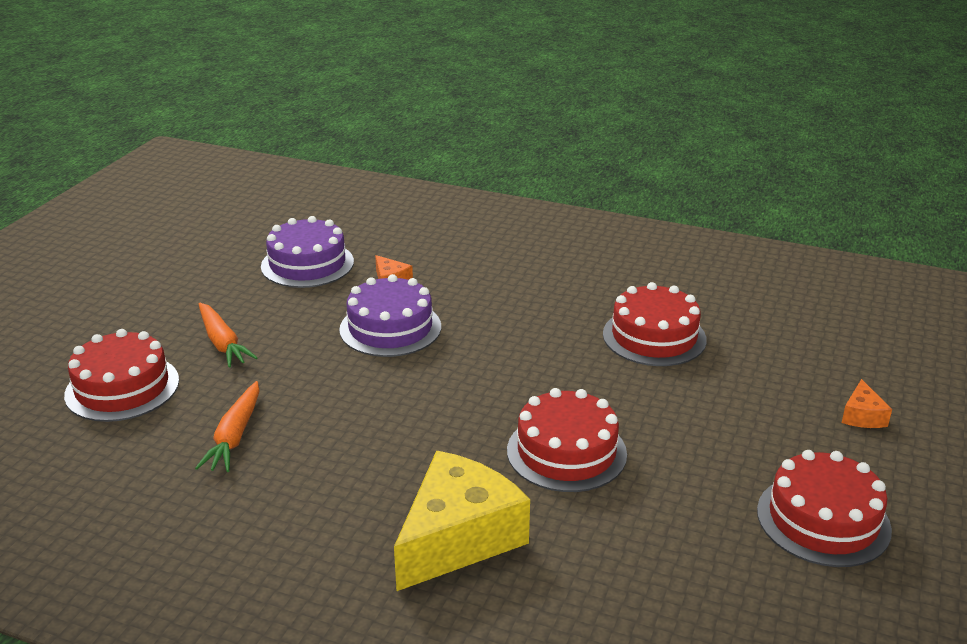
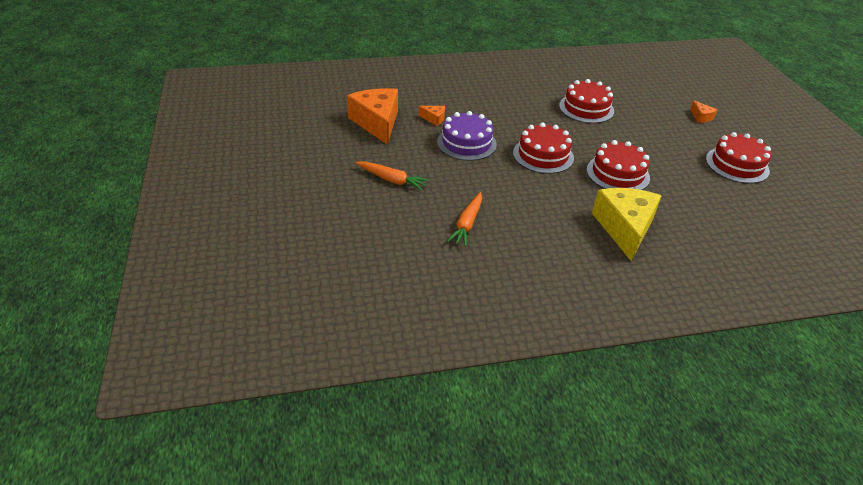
camera: 35 degrees left, 10 degrees up
red cake [64,329,179,422] -> red cake moved to [513,123,574,174]
orange carrot [195,381,260,472] -> orange carrot turned 45 degrees clockwise [446,192,482,247]
purple cake [261,216,354,288] -> orange cheese [347,88,398,145]

